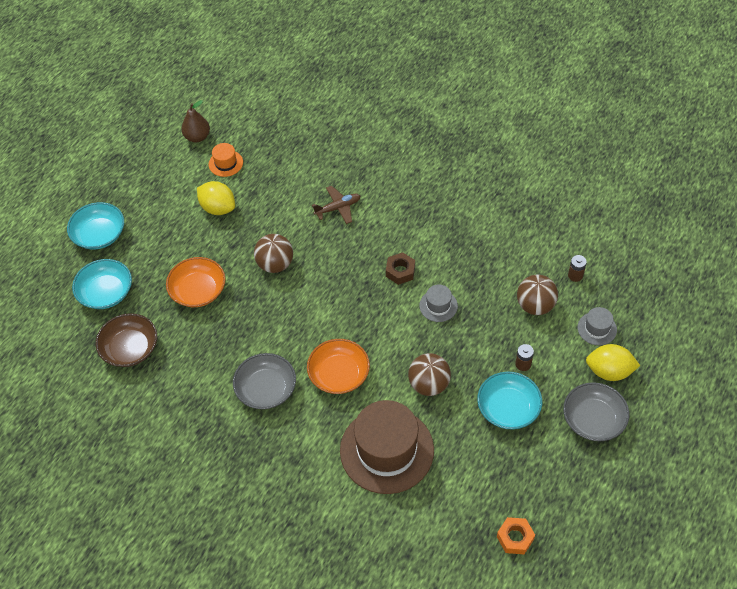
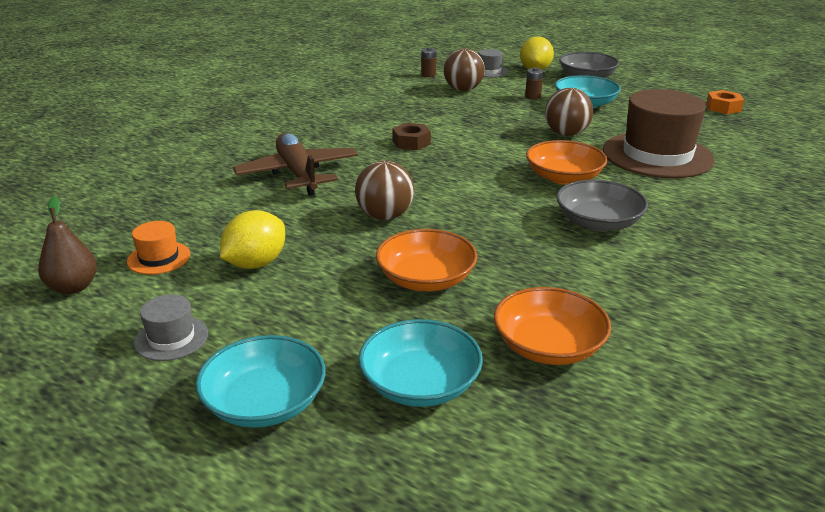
camera: 90 degrees left, 25 degrees down
brown bowl [96,313,157,367] -> orange bowl [494,287,611,365]
brown plane [312,186,360,224] -> brown plane [233,133,358,195], size x1.75
grey hat [419,285,458,322] -> grey hat moved to [134,294,208,361]

